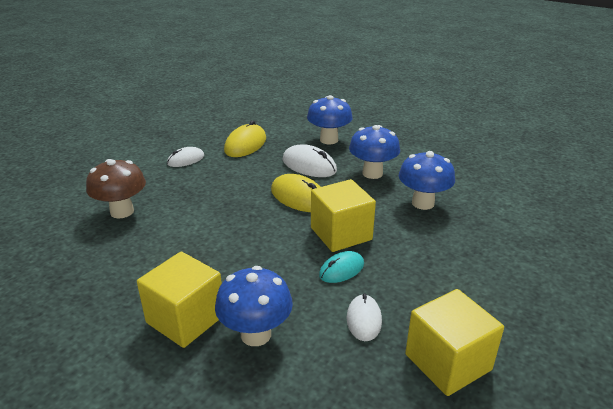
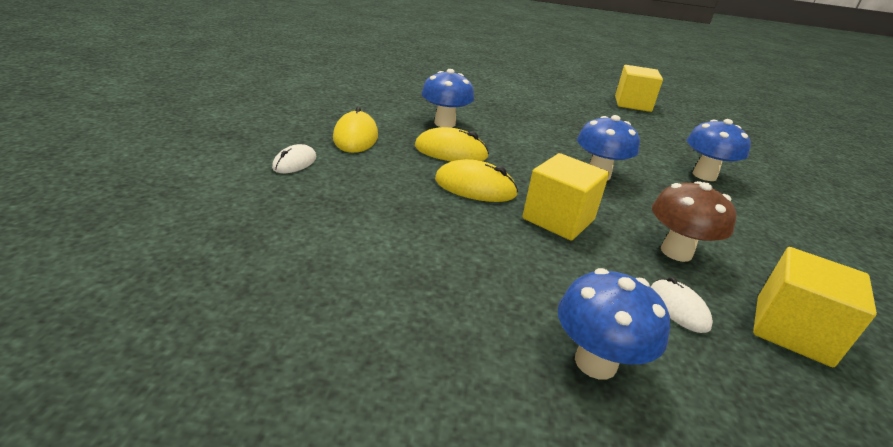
camera: 30 degrees left, 0 degrees up
brown mushroom [86,159,146,218] -> brown mushroom moved to [652,181,737,262]
yellow cube [137,252,222,348] -> yellow cube moved to [615,65,663,112]
white mouse [282,144,337,177] -> yellow mouse [415,127,489,161]
turquoise mouse [319,251,364,283] -> none
blue mushroom [349,125,400,179] -> blue mushroom moved to [687,119,751,181]

